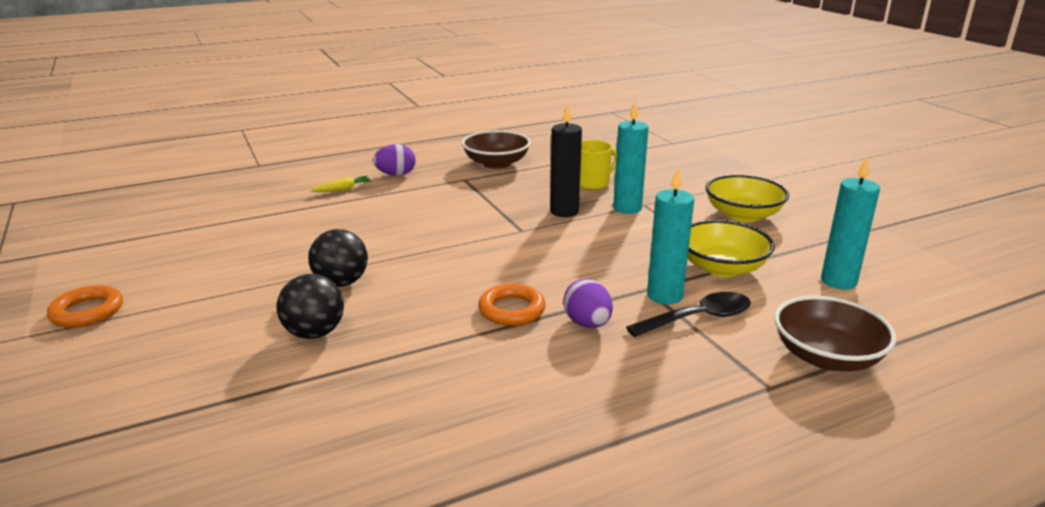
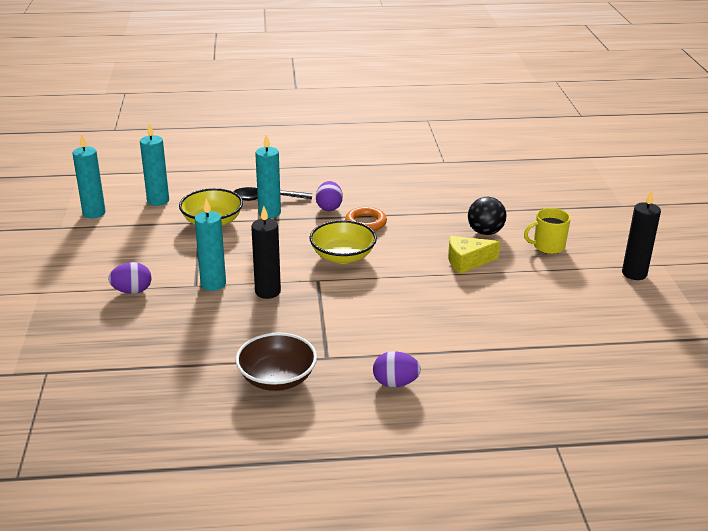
camera: 160 degrees left, 5 degrees up
orange ring [47,285,123,328] -> black candle [622,190,661,280]
black ball [308,229,368,287] -> yellow cheese [448,236,500,274]
yellow carrot [310,176,372,192] -> none
yellow mug [580,140,617,190] -> yellow mug moved to [524,208,571,254]
yellow bowl [705,175,789,222] -> yellow bowl moved to [310,220,377,264]
brown bowl [774,296,897,371] -> none
none -> turquoise candle [72,134,106,218]
none -> purple egg [108,262,152,294]

